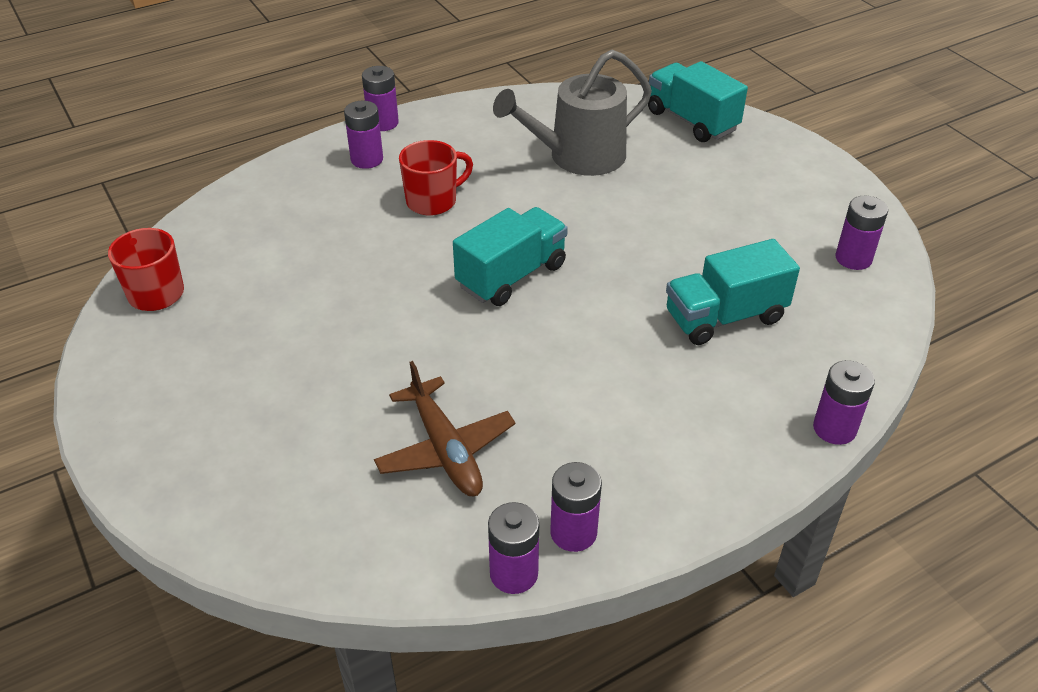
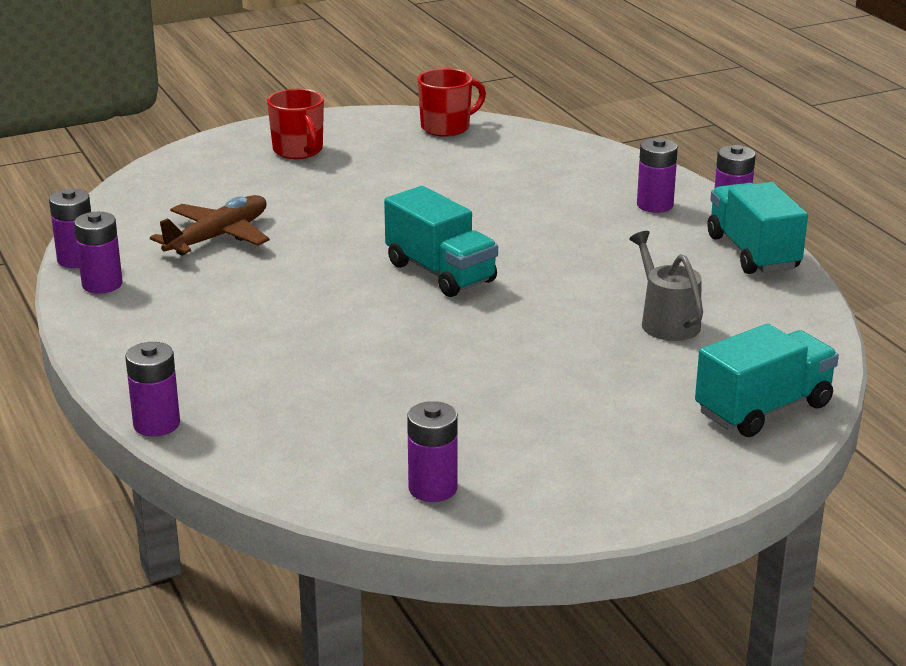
camera: 95 degrees right, 15 degrees down
brown plane [374,361,515,496] -> brown plane turned 150 degrees clockwise [150,195,270,255]
red mug [399,140,473,216] -> red mug moved to [267,89,324,159]
grey watering can [493,50,652,176] -> grey watering can [629,231,703,341], size x0.61
turquoise truck [666,239,800,345] -> turquoise truck moved to [707,182,808,274]

